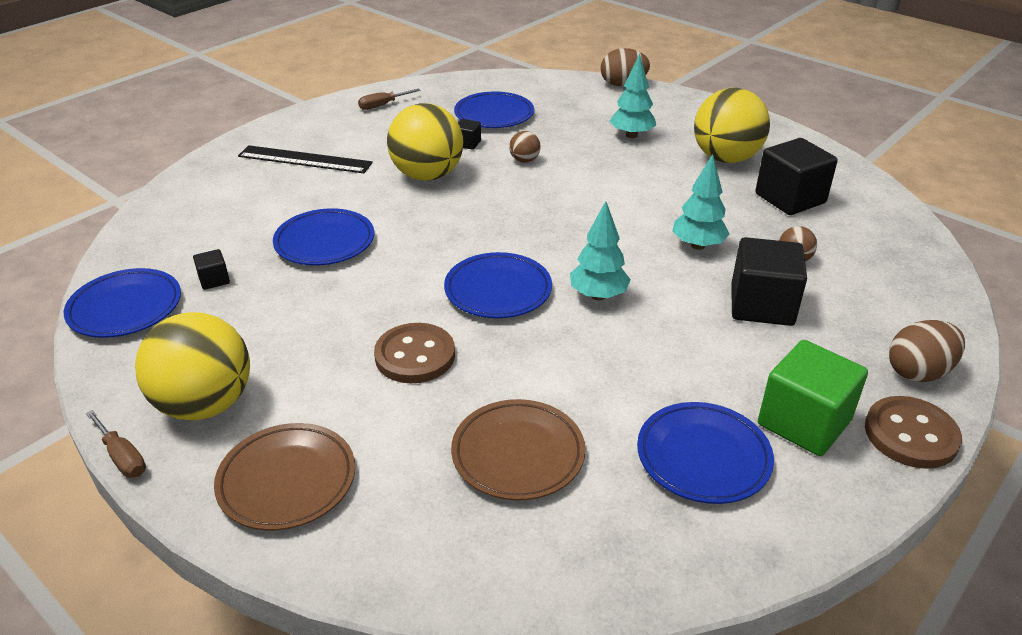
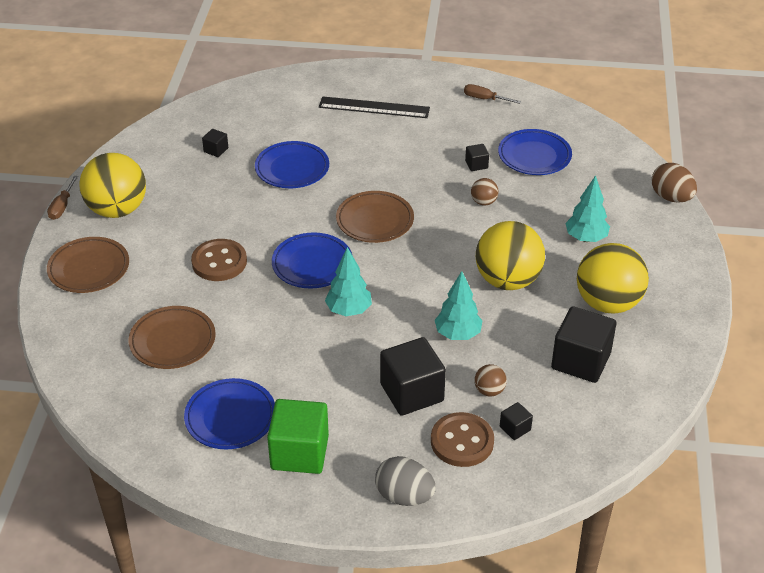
camera: 55 degrees right, 5 degrees up
blue plate [64,268,181,338] -> none
black ruler [238,145,373,173] -> black ruler turned 60 degrees counterclockwise [319,96,430,118]
yellow ball [387,103,463,181] -> yellow ball moved to [476,221,545,290]
brown button [865,396,962,469] -> brown button moved to [431,412,494,467]
brown egg [889,320,965,382] -> grey egg [375,456,436,506]
none -> brown plate [336,191,414,243]
none -> black cube [500,402,533,440]

